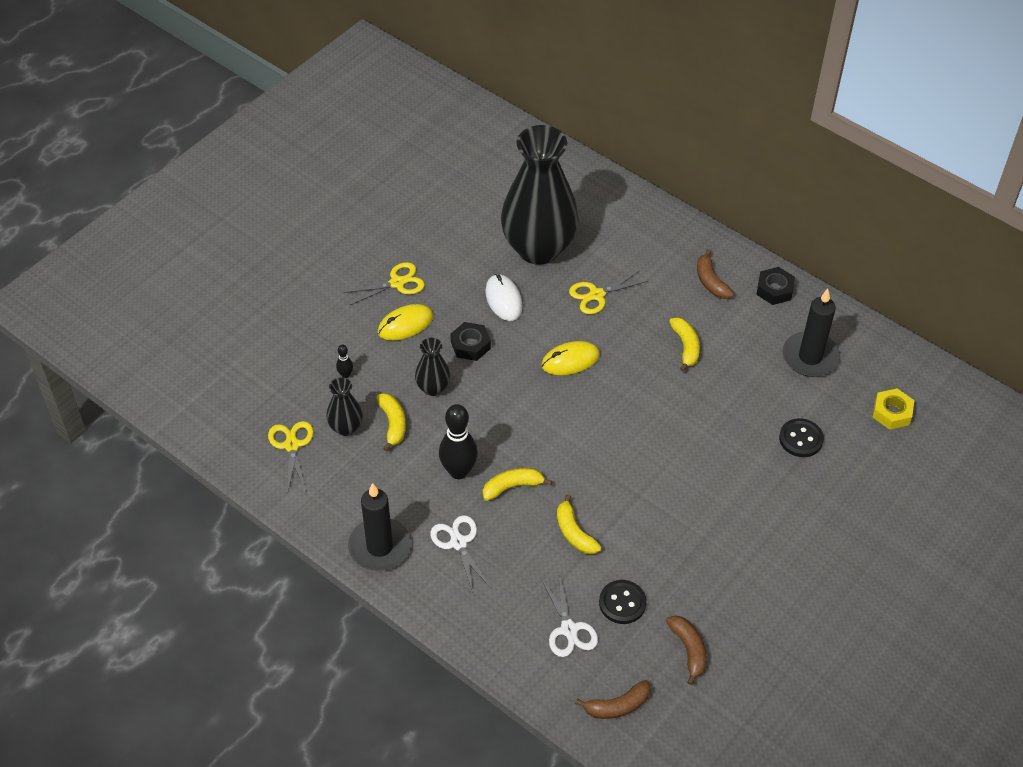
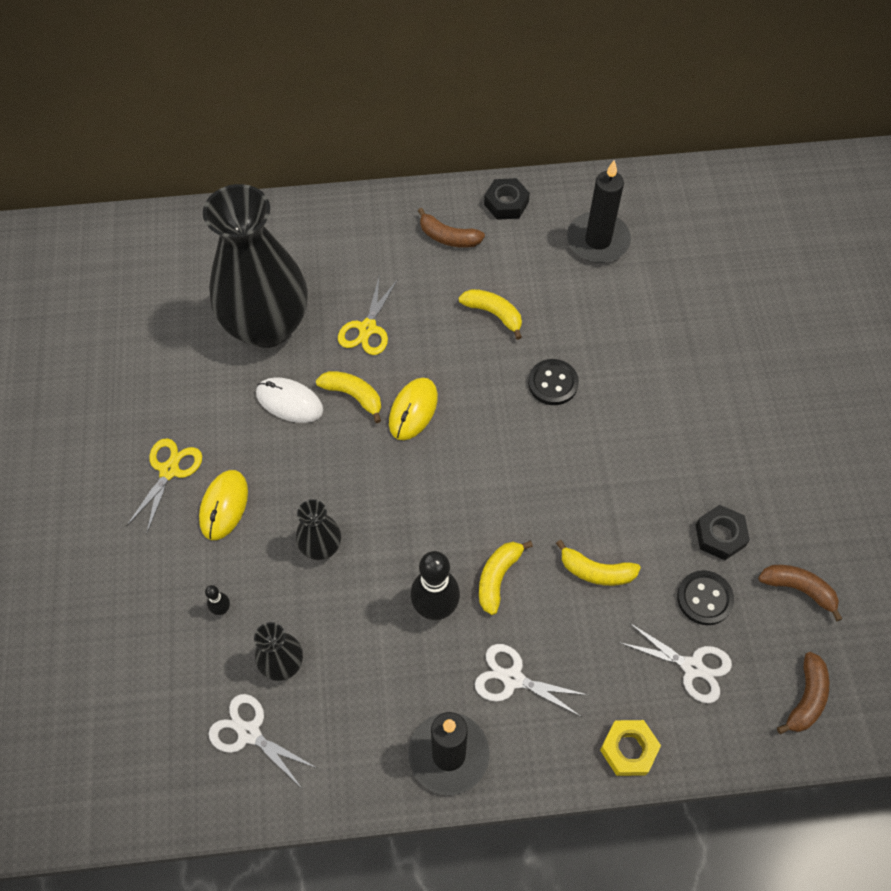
camera: 45 degrees left, 10 degrees up
yellow scissors [268,421,313,490] -> white scissors [209,694,317,787]
yellow banana [376,393,406,451] -> yellow banana moved to [316,371,381,423]
black nut [450,322,491,361] -> black nut moved to [696,505,750,560]
black button [779,418,824,457] -> black button moved to [528,359,579,405]
yellow nut [873,388,915,430] -> yellow nut moved to [600,720,661,776]

